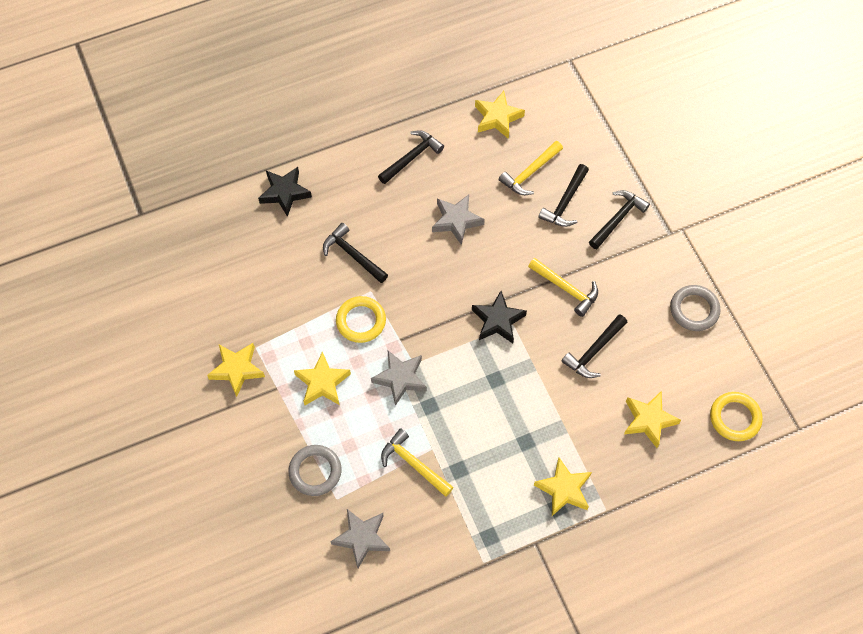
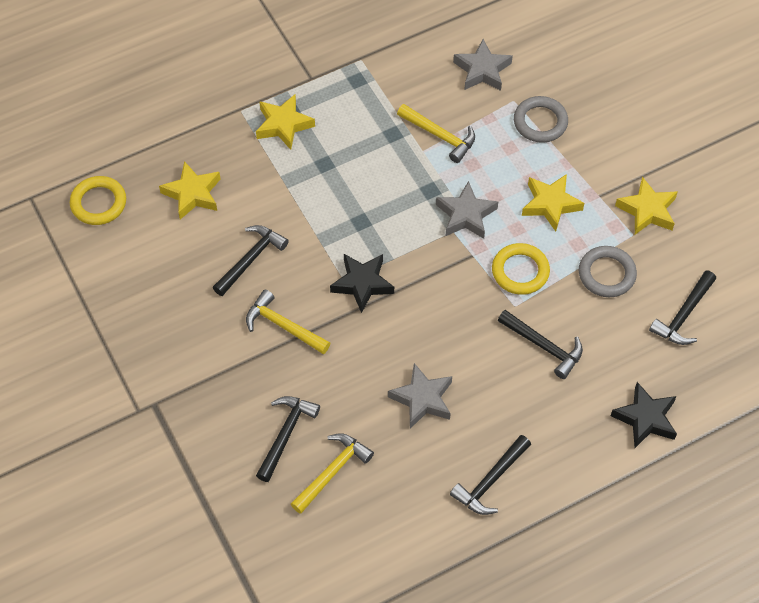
camera: 175 degrees right, 5 degrees down
yellow star [475,91,525,139] -> none
black hammer [589,190,650,249] -> black hammer moved to [649,270,716,345]
grey ring [670,285,721,331] -> grey ring moved to [579,246,637,297]

